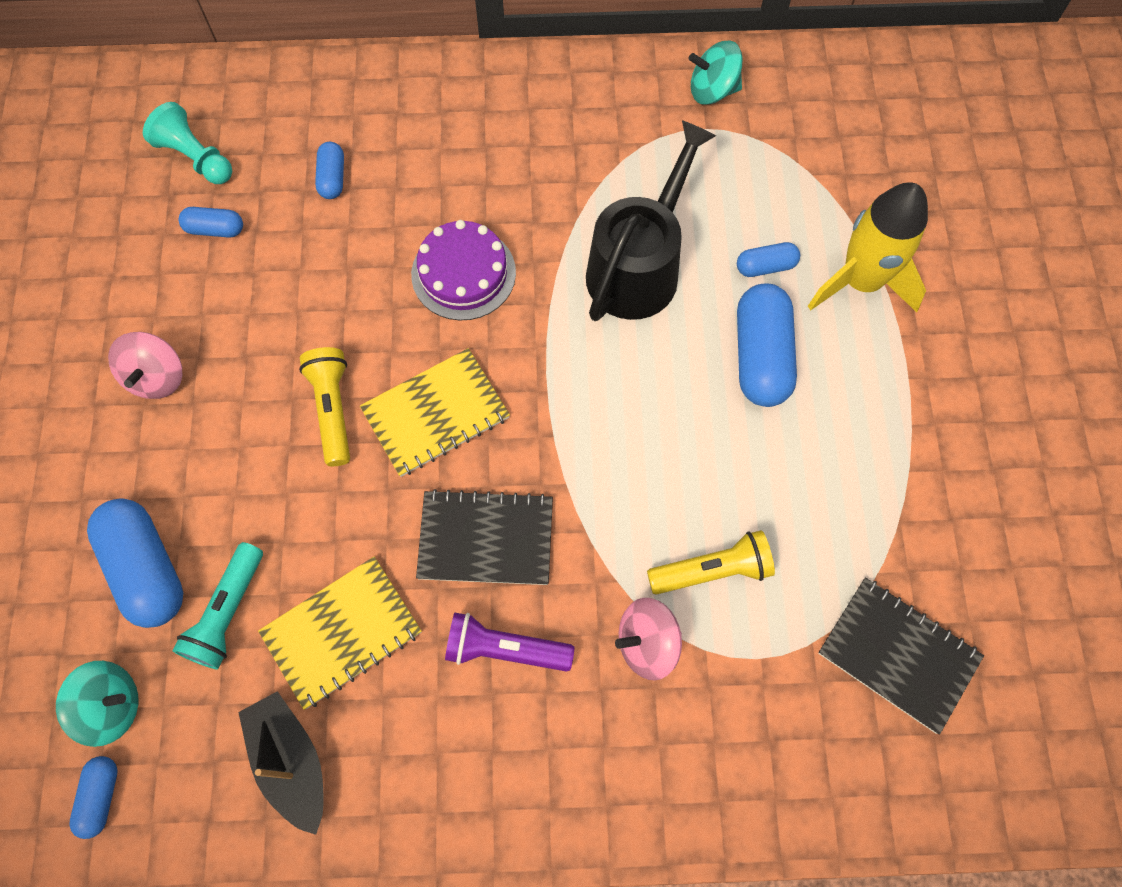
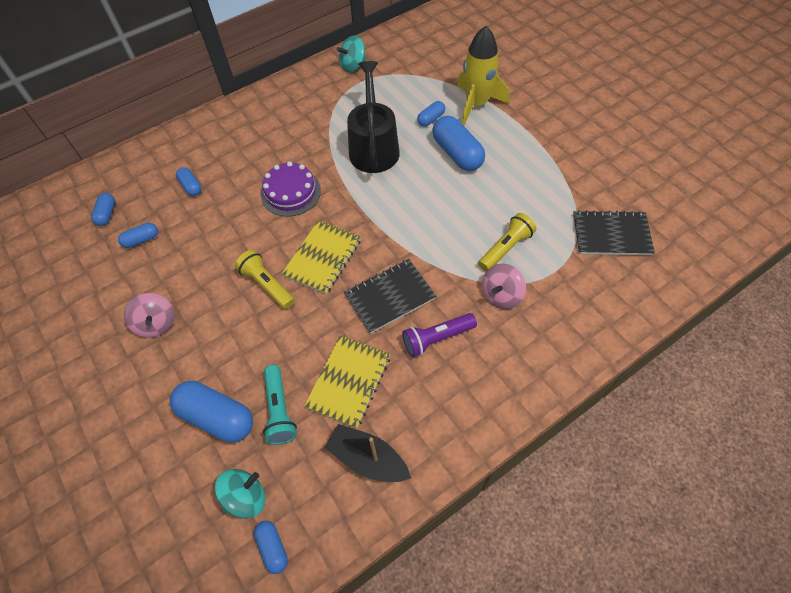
camera: 30 degrees left, 10 degrees down
turquoise pawn [143,102,232,184] -> blue capsule [91,193,115,226]

